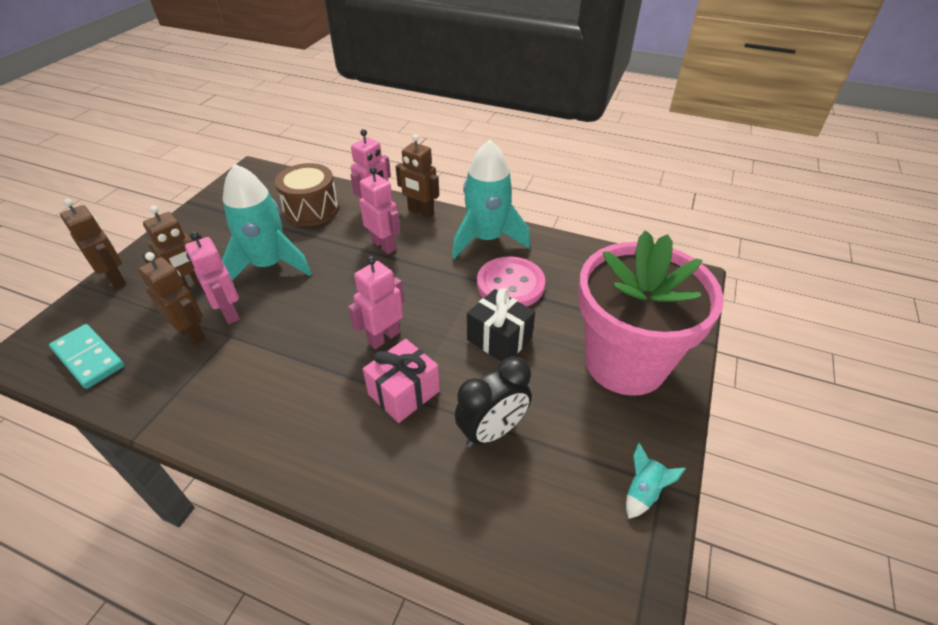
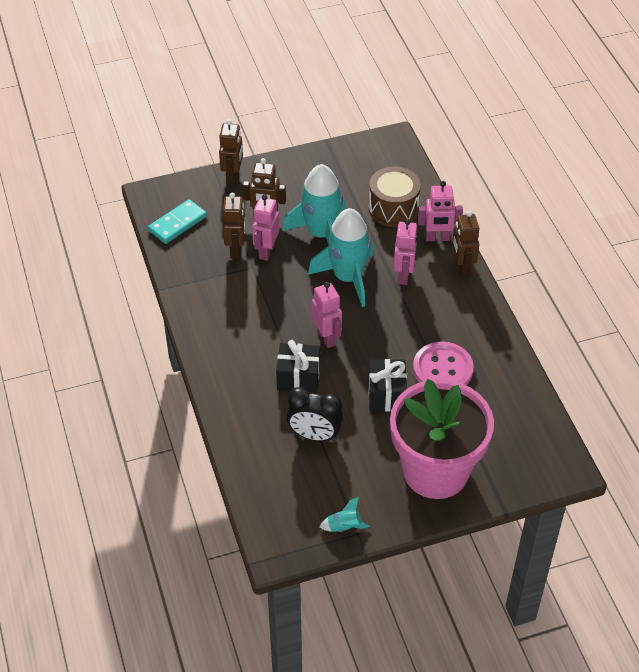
camera: 50 degrees right, 5 degrees up
turquoise domino [49,324,124,389] -> turquoise domino turned 45 degrees clockwise [148,199,207,244]
pink robot [348,256,404,349] -> pink robot turned 60 degrees clockwise [312,282,342,348]
pink gift [363,339,440,423] -> black gift [276,340,320,393]
turquoise rocket [452,140,530,259] -> turquoise rocket moved to [308,208,374,307]

